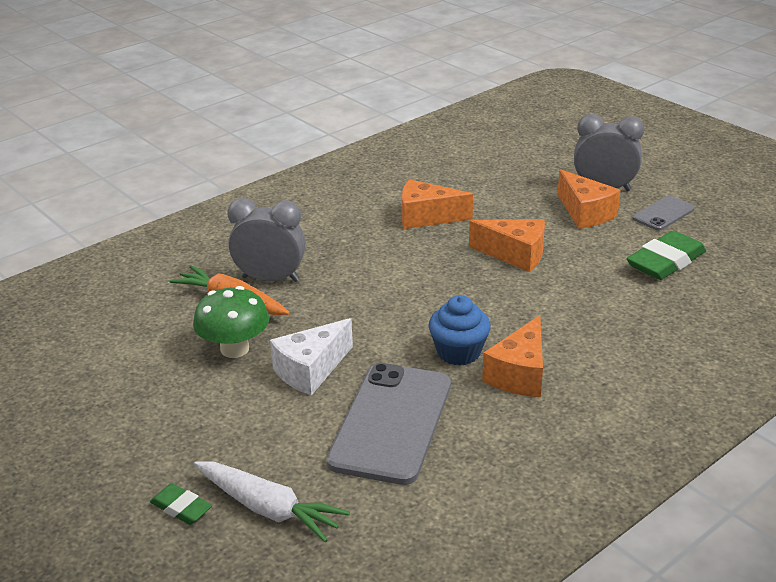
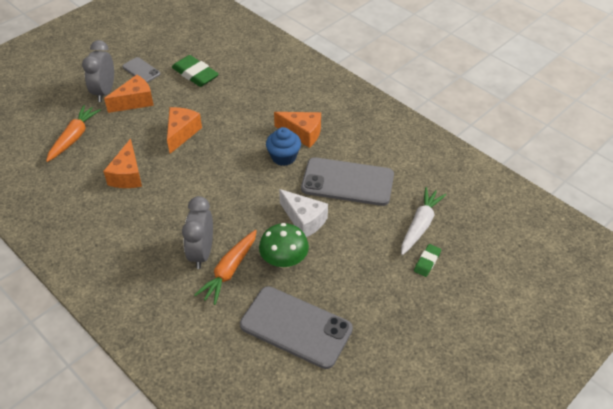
camera: 95 degrees left, 15 degrees up
none -> orange carrot [46,105,101,162]
none -> grey phone [240,286,353,369]

